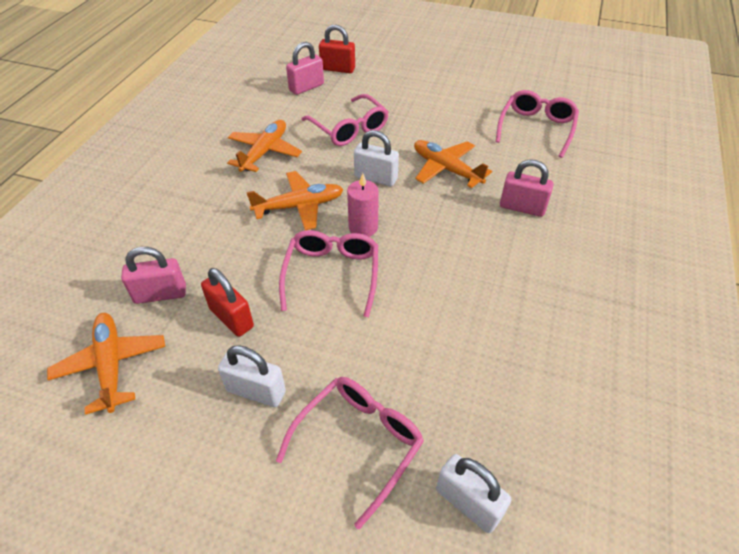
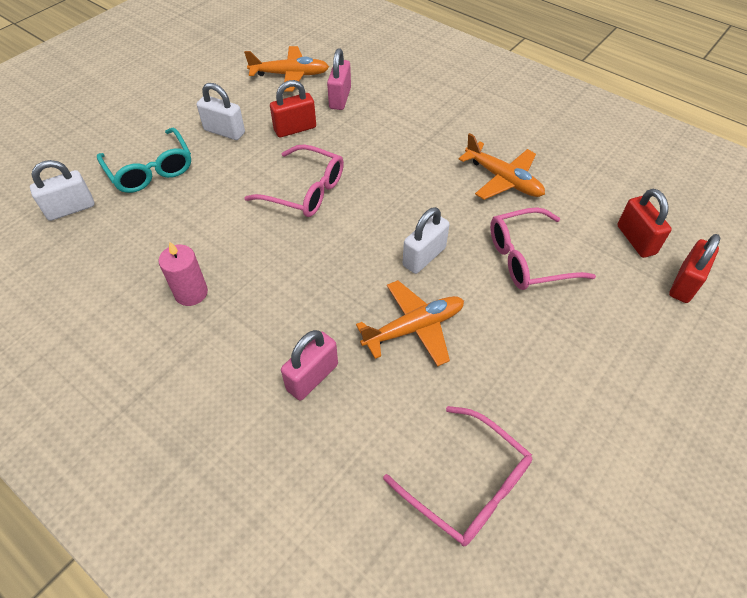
camera: 110 degrees right, 5 degrees up
white padlock [218,345,286,407] -> white padlock turned 75 degrees clockwise [197,83,245,140]
orange plane [246,171,344,230] -> none
pink glasses [276,377,424,529] -> turquoise glasses [97,128,191,193]
pink padlock [286,42,324,95] -> red padlock [617,189,672,258]
pink candle [347,173,379,237] -> pink candle moved to [158,241,208,306]

